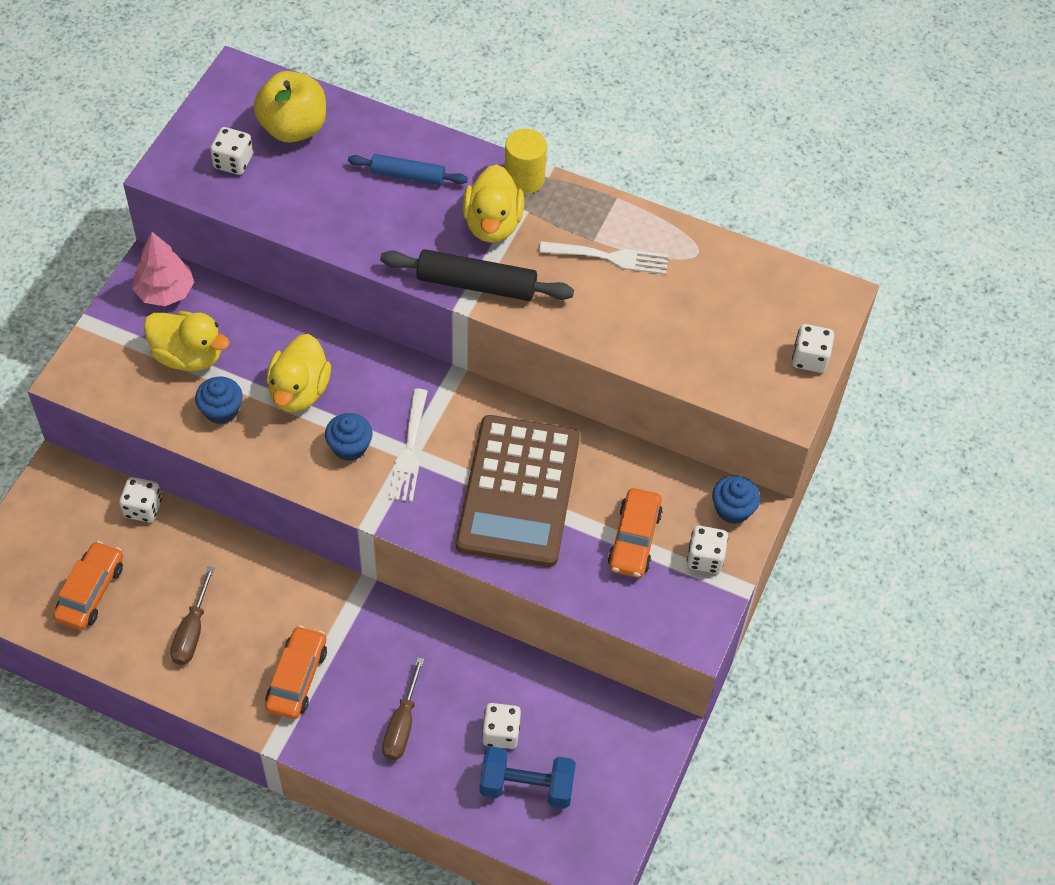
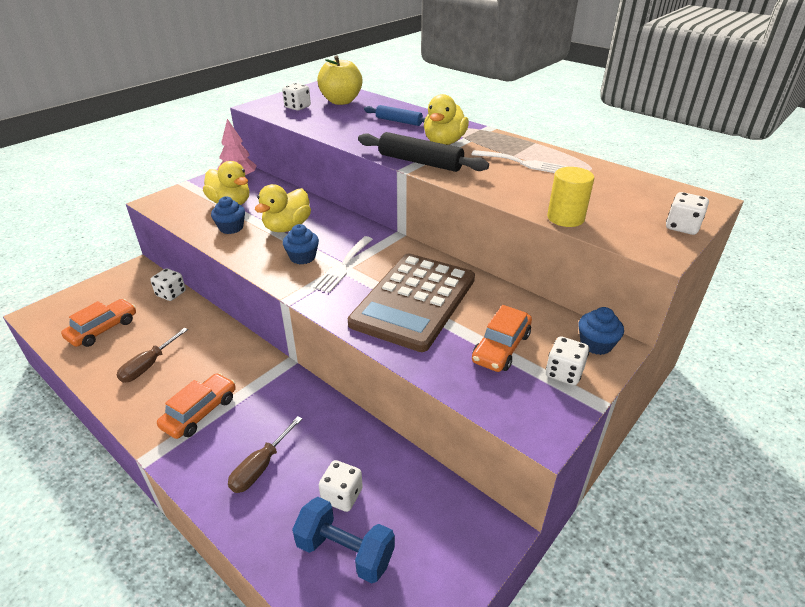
camera: 20 degrees right, 20 degrees down
yellow cylinder [505,129,547,194] -> yellow cylinder moved to [547,167,594,227]

